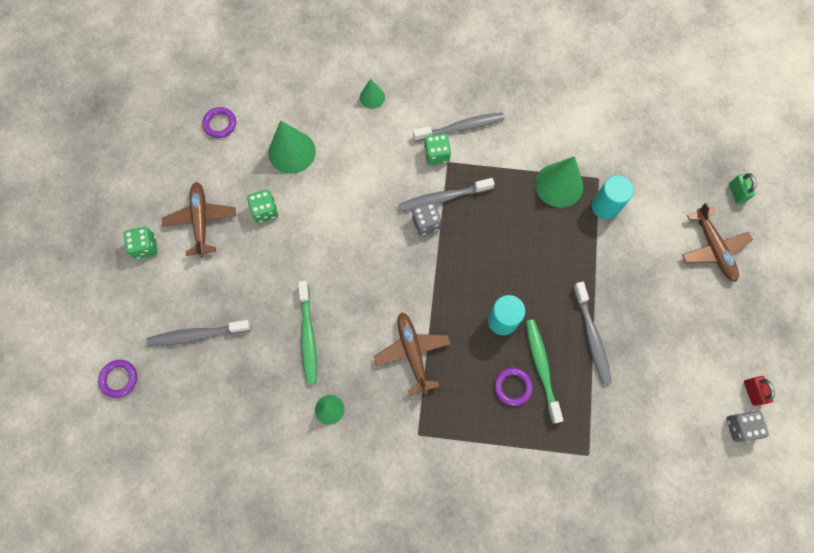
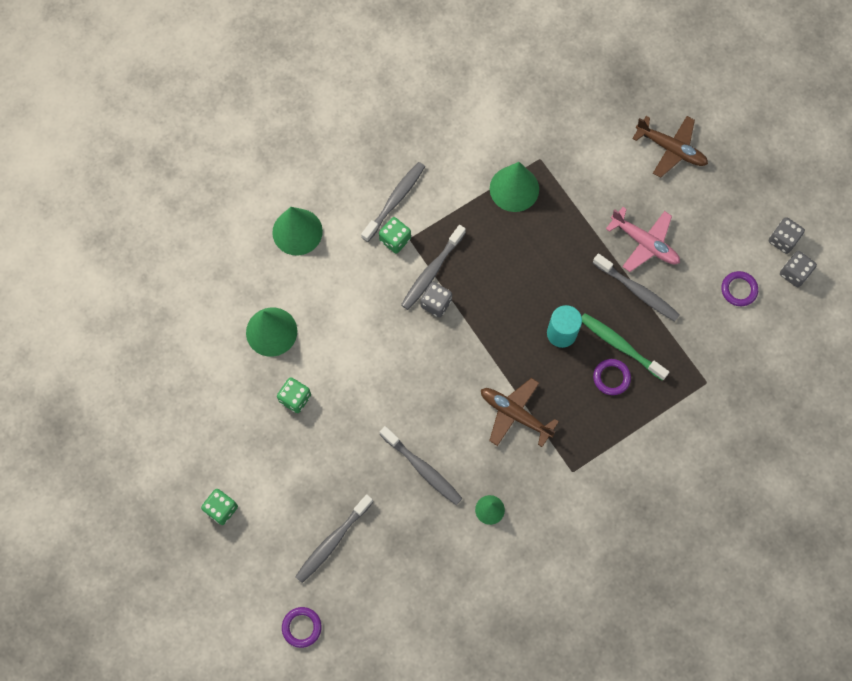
camera: 40 degrees left, 0 degrees up
brown plane [162,182,236,257] -> none
purple ring [202,107,236,138] -> purple ring moved to [721,271,758,306]
green toothbrush [298,281,317,385] -> grey toothbrush [380,426,463,505]
green cone [360,79,385,109] -> green cone [272,207,323,255], size x1.81
turquoise cylinder [592,175,634,219] -> none
green padlock [729,173,756,204] -> none
red padlock [744,376,775,406] -> grey dice [769,217,805,254]
none -> pink plane [606,207,680,272]

